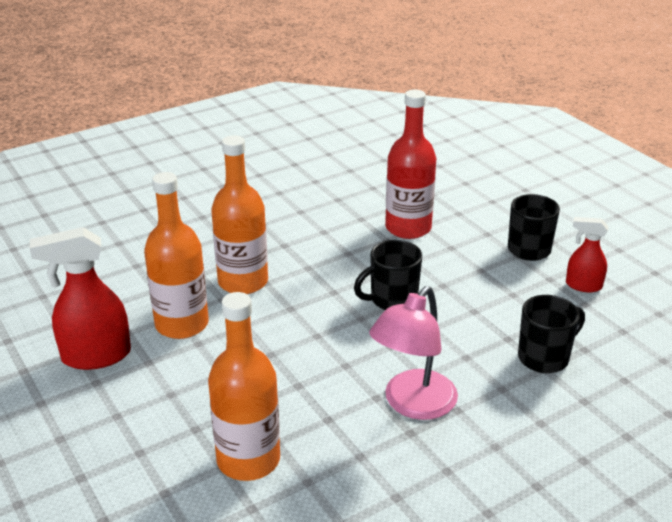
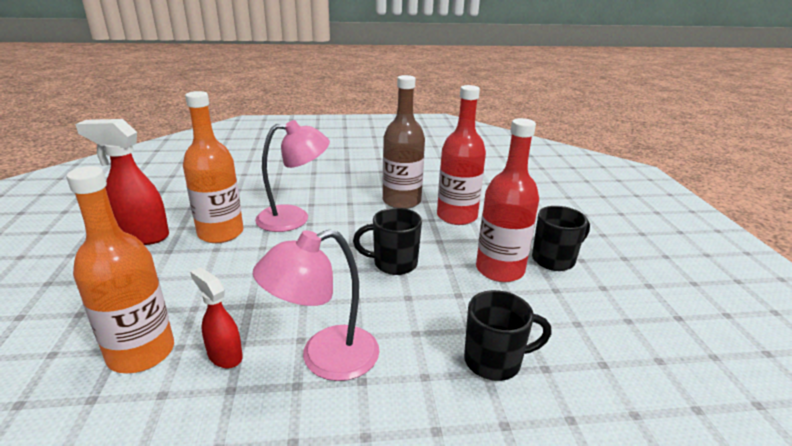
camera: 25 degrees right, 5 degrees down
orange bottle [211,135,268,294] -> pink lamp [255,120,330,232]
red spray bottle [566,217,608,292] -> red spray bottle moved to [190,267,243,368]
none -> brown bottle [383,75,425,209]
none -> red bottle [476,118,539,282]

